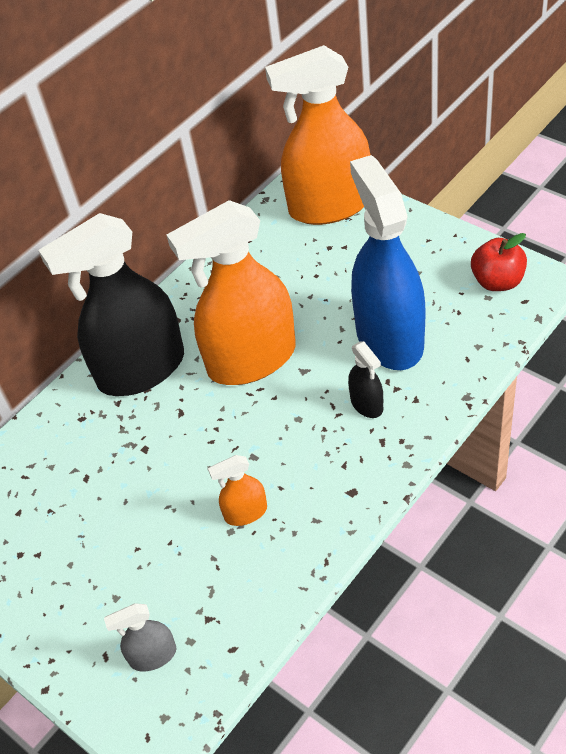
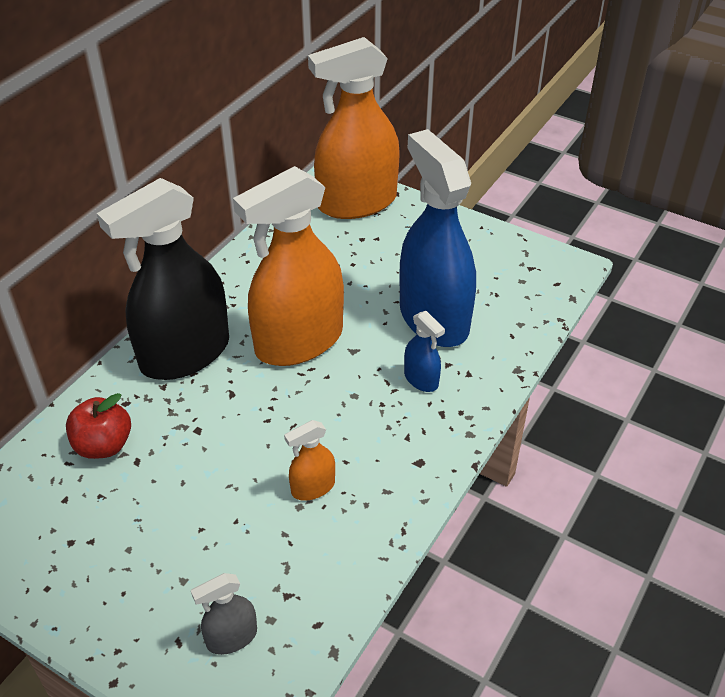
camera: 15 degrees left, 5 degrees down
black spray bottle [348,341,383,418] -> blue spray bottle [404,311,445,392]
red apple [471,233,527,291] -> red apple moved to [66,393,131,459]

